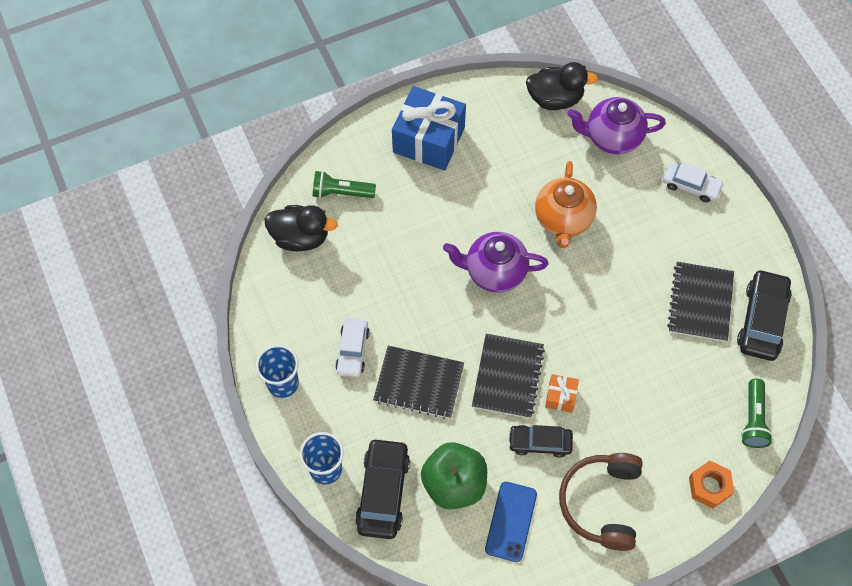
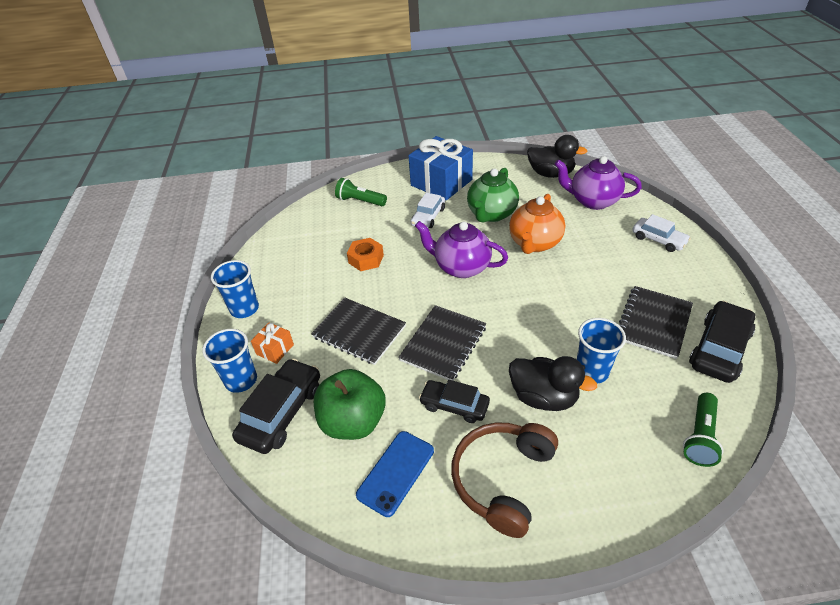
camera: 20 degrees right, 20 degrees down
black duck [264,205,338,251] -> black duck moved to [509,356,597,411]
white car [335,318,370,377] -> white car moved to [411,192,445,228]
orange gift [545,374,579,413] -> orange gift moved to [251,322,294,364]
orange nut [689,461,734,508] -> orange nut moved to [347,238,384,271]
none -> green teapot [467,168,519,222]
none -> blue cup [577,318,626,384]

